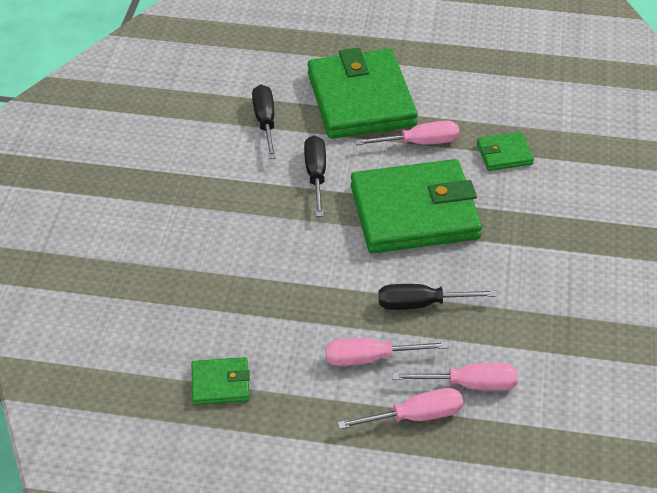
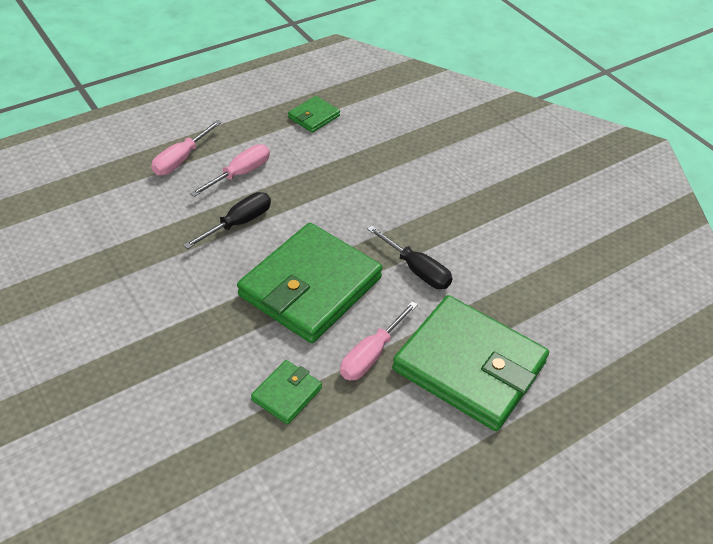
camera: 135 degrees right, 0 degrees up
black screwdriver [252,85,276,159] -> none
pink screwdriver [392,363,518,391] -> none

